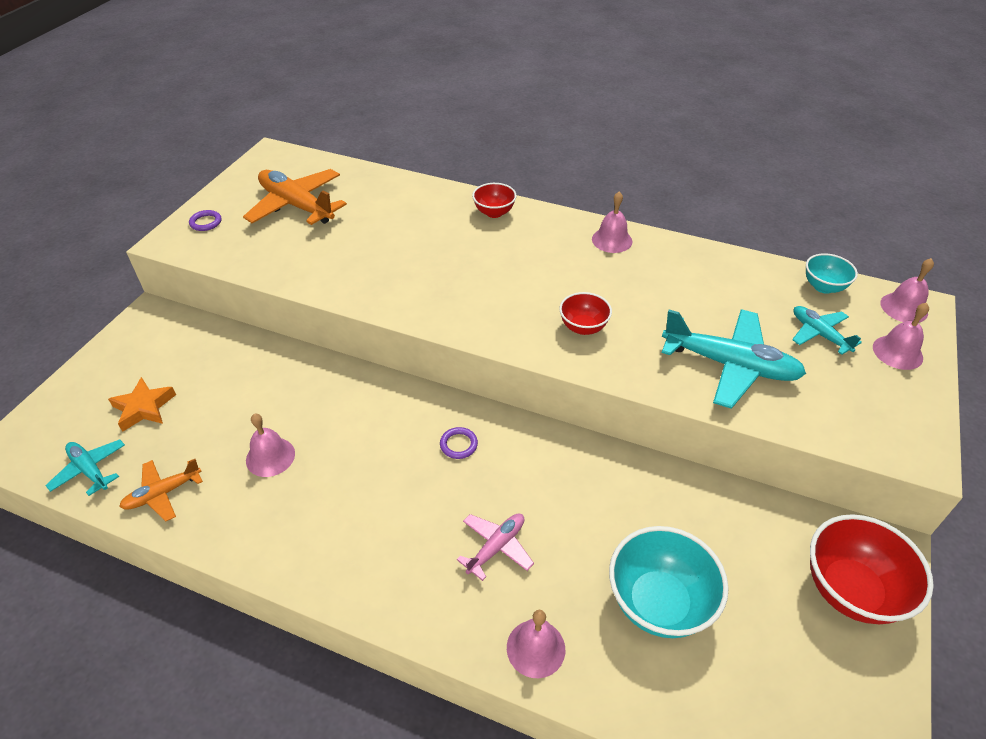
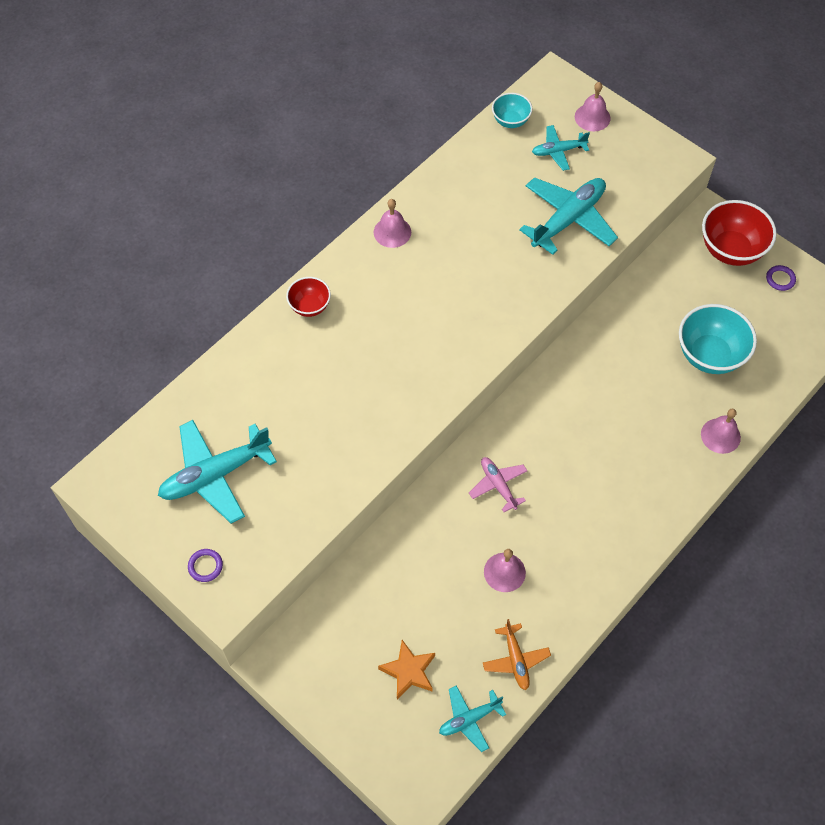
camera: 70 degrees left, 15 degrees up
orange plane [243,169,347,225] -> turquoise plane [158,420,277,524]
purple ring [440,427,478,459] -> purple ring moved to [766,265,796,291]
pink plane [457,513,534,581] -> pink plane moved to [469,457,528,512]
red bowl [559,292,612,335] -> none
pink bell [880,258,934,323] -> none

